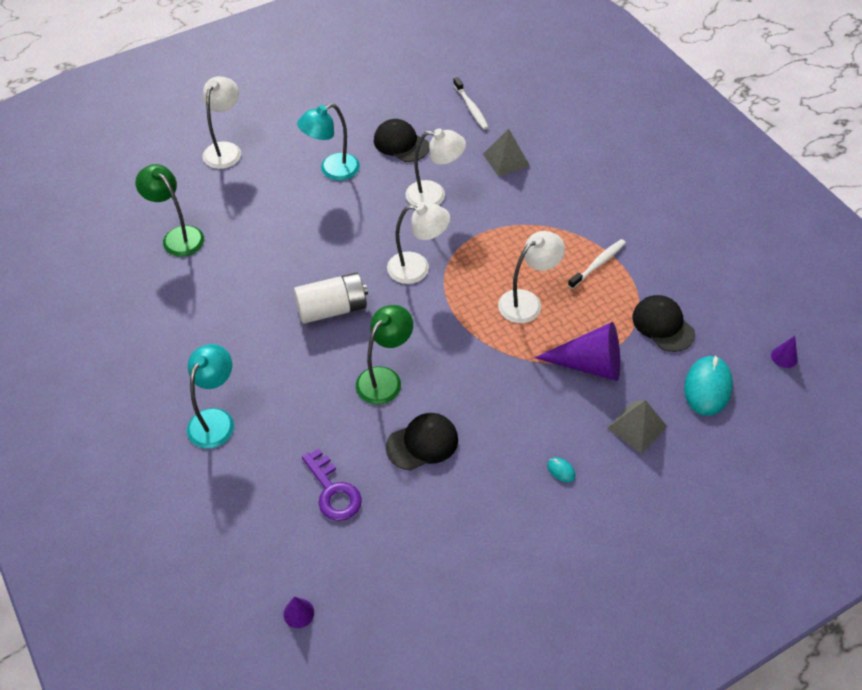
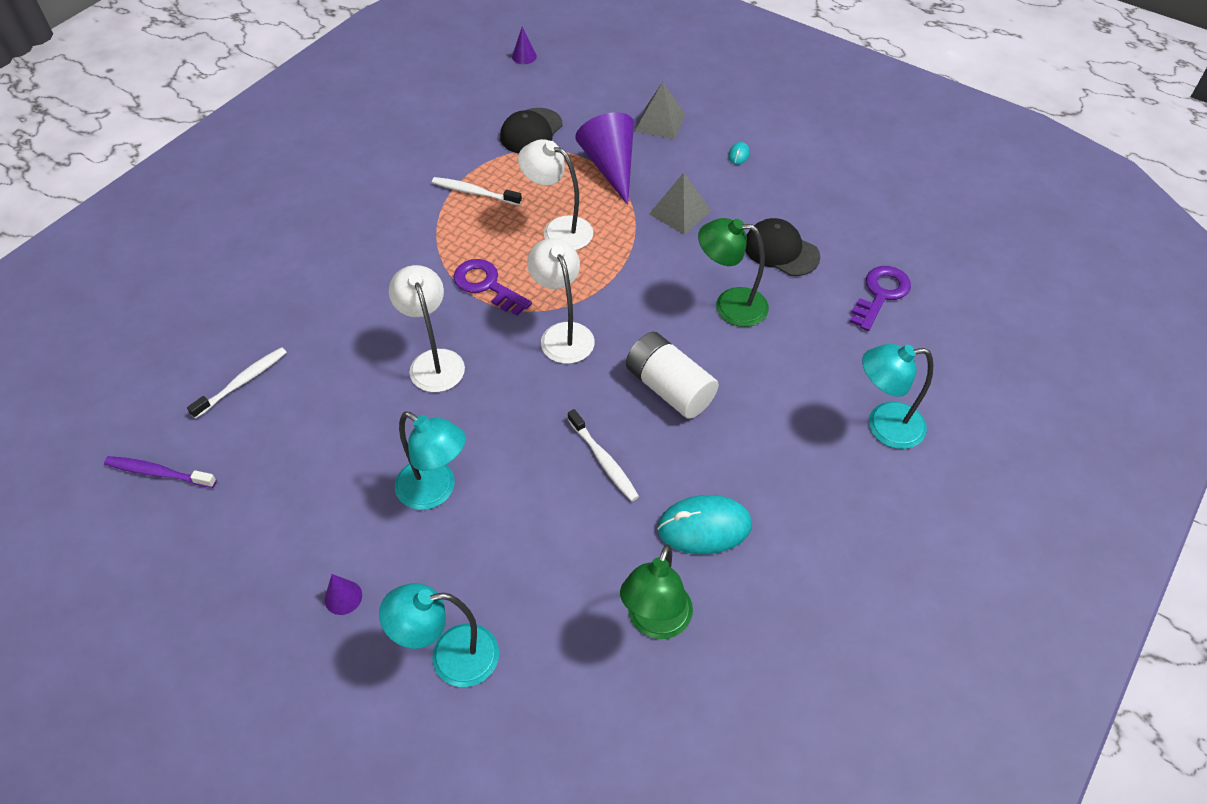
camera: 115 degrees left, 0 degrees up
white lamp [203,76,241,169] -> turquoise lamp [379,583,499,687]
purple cone [284,597,314,628] -> purple cone moved to [324,574,362,615]
black cap [374,119,429,162] -> none
grey pyramid [483,129,530,177] -> grey pyramid moved to [649,172,711,235]
turquoise mouse [684,356,733,416] -> turquoise mouse moved to [657,495,752,554]
none -> purple toothbrush [104,456,217,488]
none -> purple key [453,259,532,316]
none -> white toothbrush [568,409,639,501]

